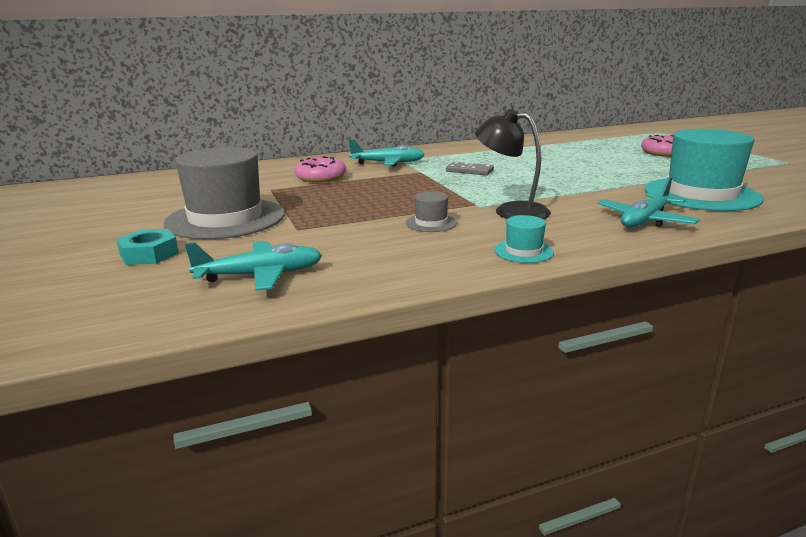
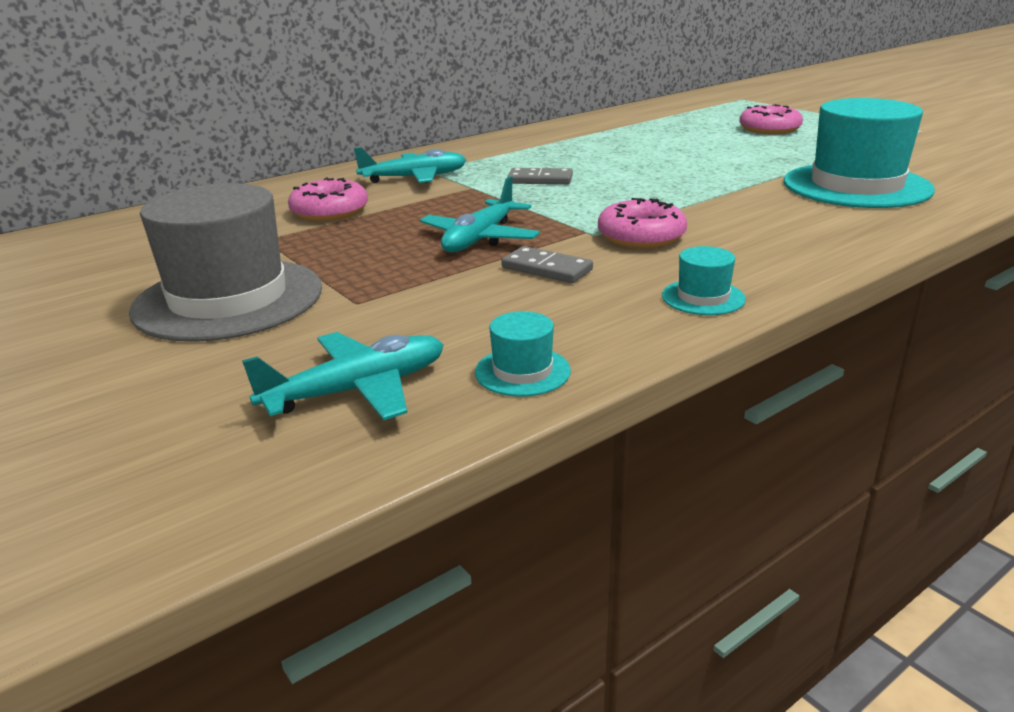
camera: 15 degrees left, 5 degrees up
turquoise nut [116,229,179,265] -> none
grey hat [405,192,457,232] -> grey domino [501,246,593,283]
black lamp [475,109,551,219] -> pink donut [598,198,687,248]
turquoise plane [597,177,700,227] -> turquoise plane moved to [420,176,540,252]
none -> turquoise hat [475,311,571,397]

